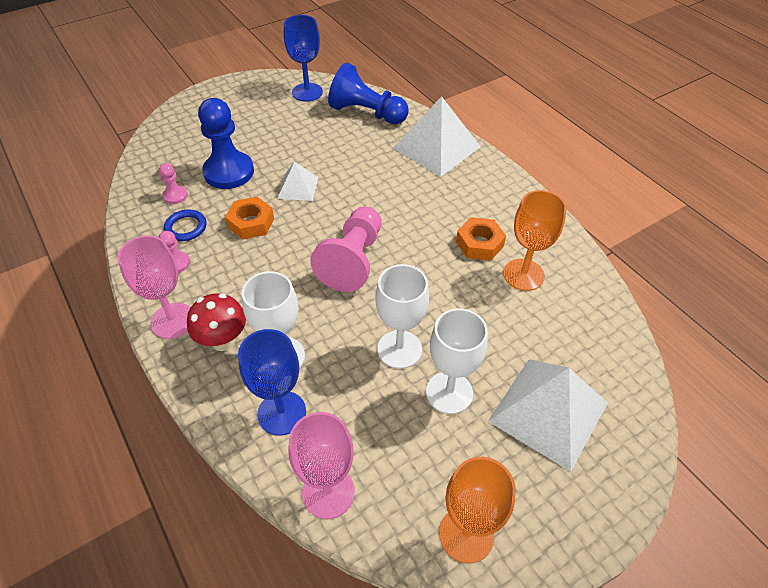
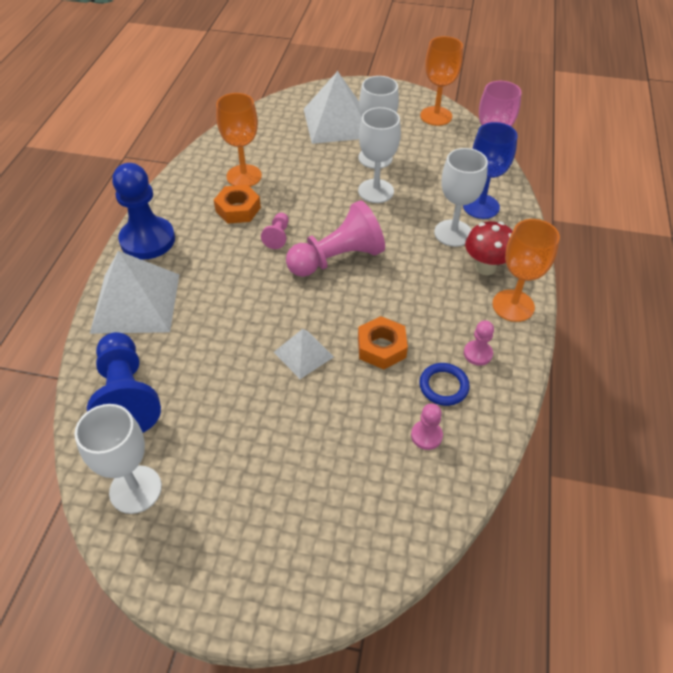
camera: 135 degrees left, 0 degrees up
pink goblet [118,235,191,339] -> orange goblet [492,219,560,322]
blue pawn [198,98,254,189] -> blue pawn moved to [112,163,175,260]
blue goblet [284,15,323,102] -> white goblet [74,404,162,514]
none -> pink pawn [261,213,289,249]

